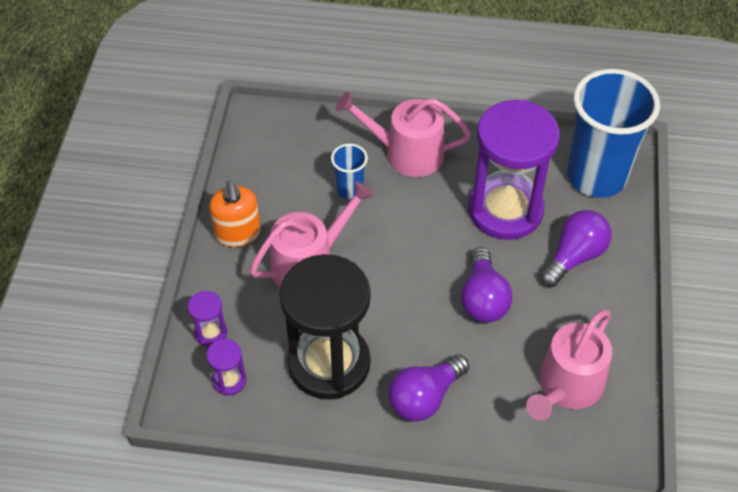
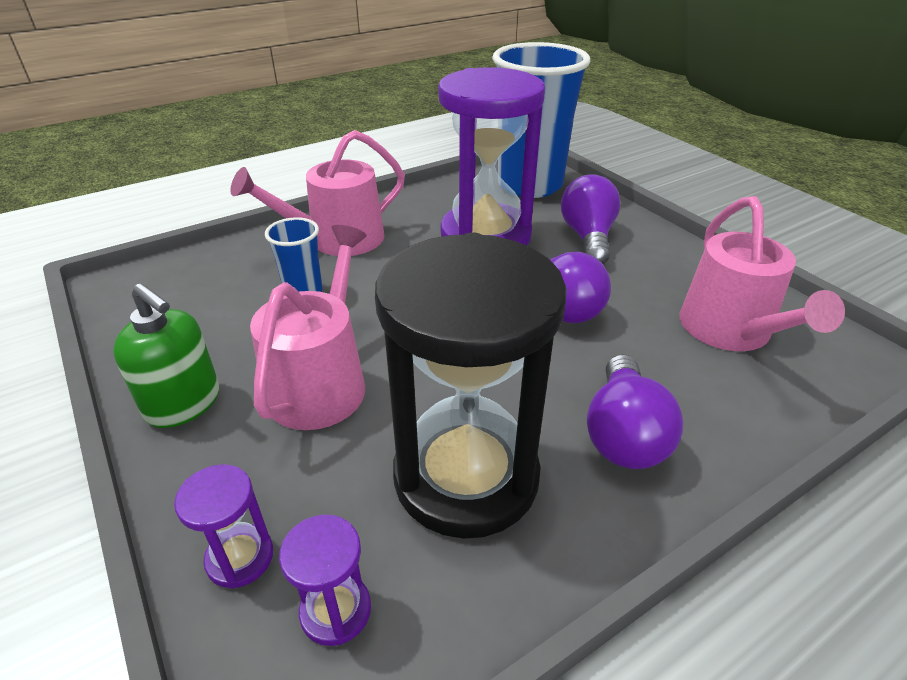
camera: 40 degrees left, 15 degrees down
orange soap dispenser [209,181,261,247] -> green soap dispenser [113,284,219,428]

